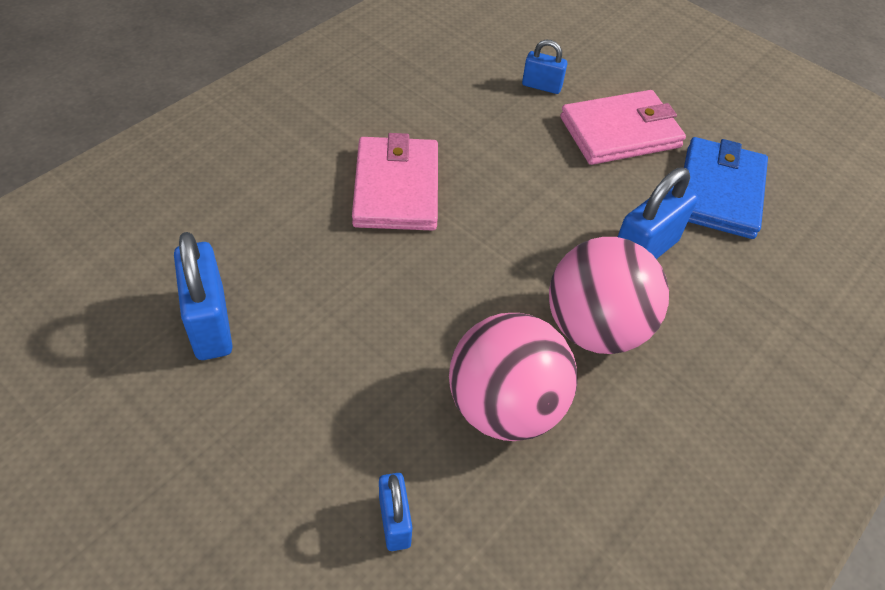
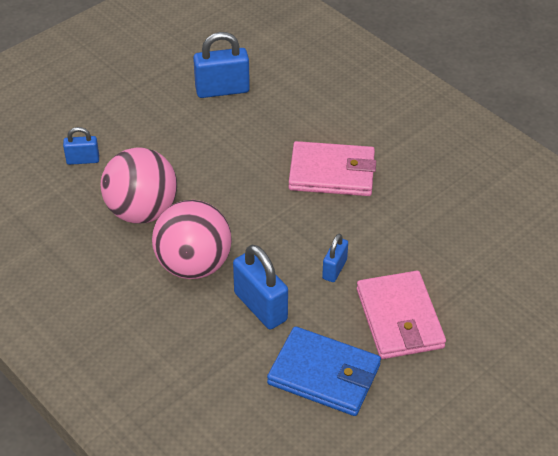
camera: 100 degrees right, 5 degrees down
blue padlock [522,40,567,94] -> blue padlock moved to [322,234,348,282]

